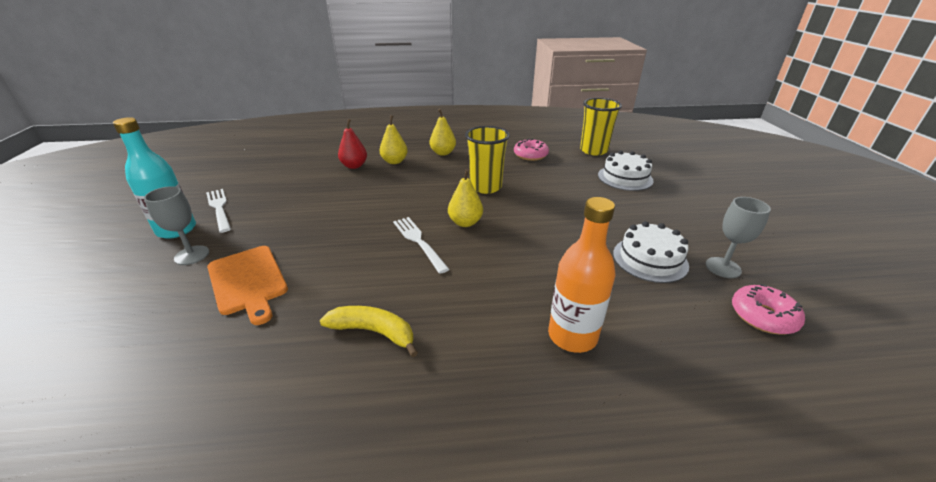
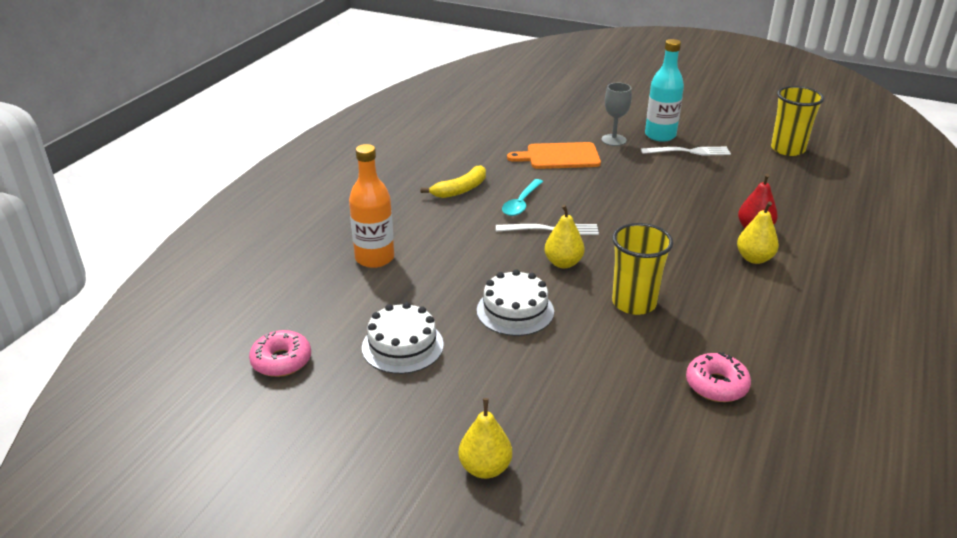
camera: 120 degrees right, 0 degrees up
yellow pear [430,109,456,156] -> yellow pear moved to [458,398,512,479]
yellow cup [580,98,622,156] -> yellow cup moved to [771,86,824,156]
white cake [598,151,653,191] -> white cake moved to [477,269,554,336]
grey goblet [706,197,771,278] -> none
none -> turquoise spoon [502,179,543,216]

